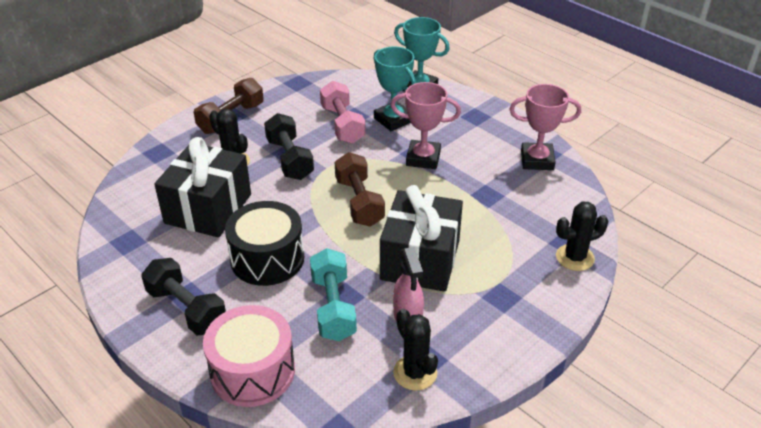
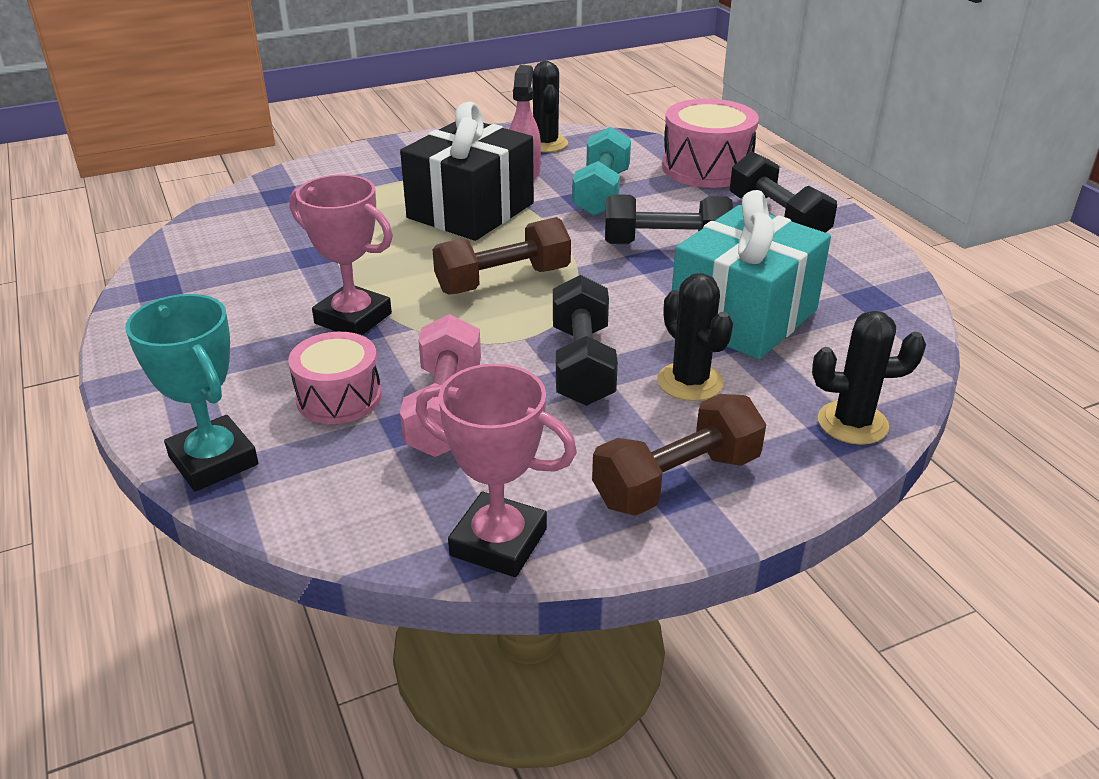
camera: 160 degrees left, 5 degrees down
black gift [154,137,251,238] -> turquoise gift [672,190,831,360]
black drum [225,201,304,286] -> black dumbbell [605,194,733,244]
brown dumbbell [335,152,385,227] -> brown dumbbell turned 60 degrees clockwise [432,217,571,294]
turquoise trophy [373,46,416,131] -> pink drum [288,332,382,424]
pink trophy [509,84,581,170] -> pink trophy moved to [416,364,577,577]
black cactus [556,201,608,271] -> black cactus moved to [812,311,926,445]

